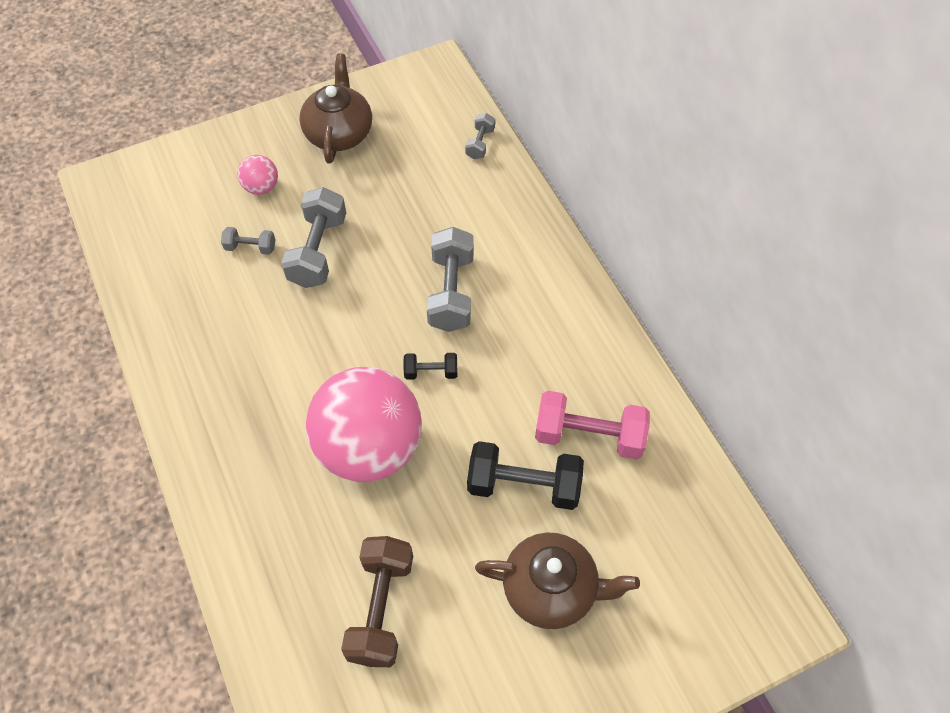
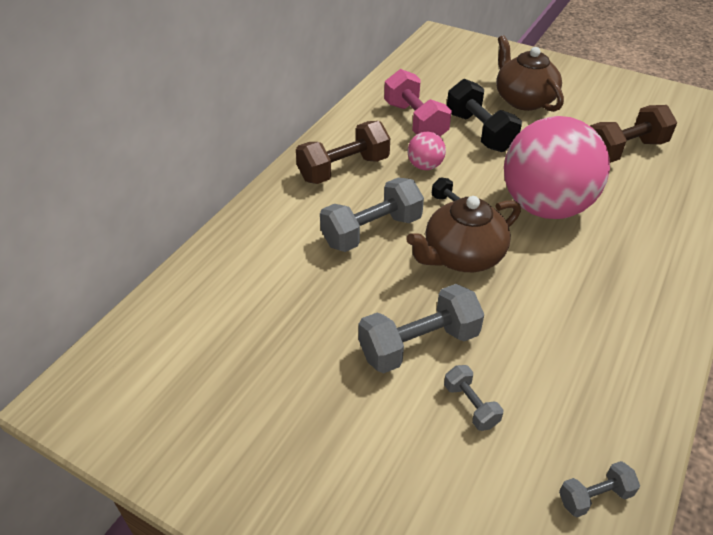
camera: 125 degrees left, 15 degrees down
pink ball [237,155,278,195] -> pink ball moved to [408,132,446,170]
brown teapot [300,53,372,164] -> brown teapot moved to [406,196,521,272]
grey dumbbell [465,113,495,159] -> grey dumbbell moved to [559,461,640,517]
none -> brown dumbbell [296,121,390,184]

